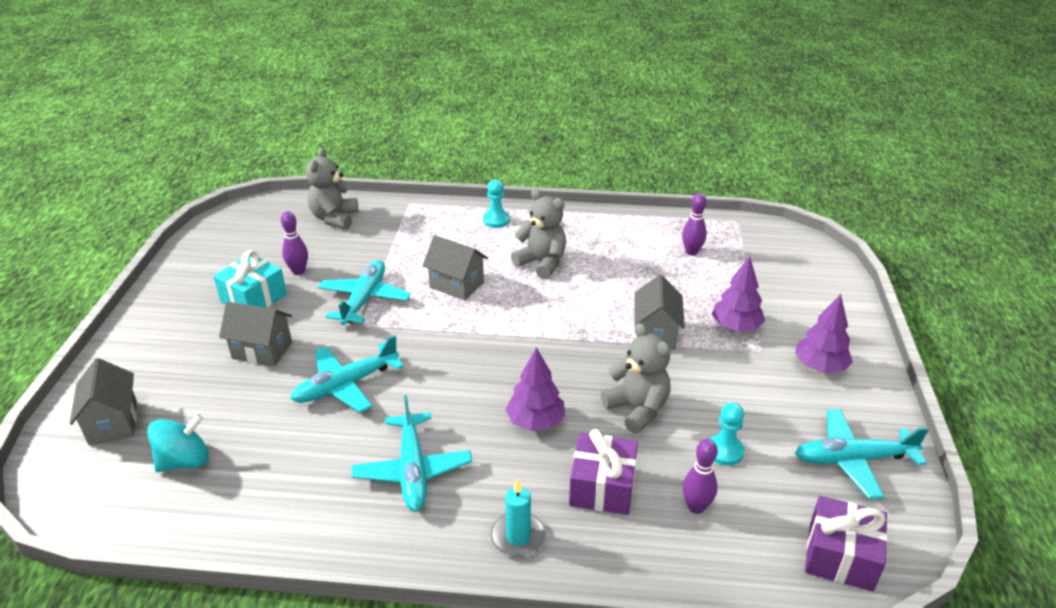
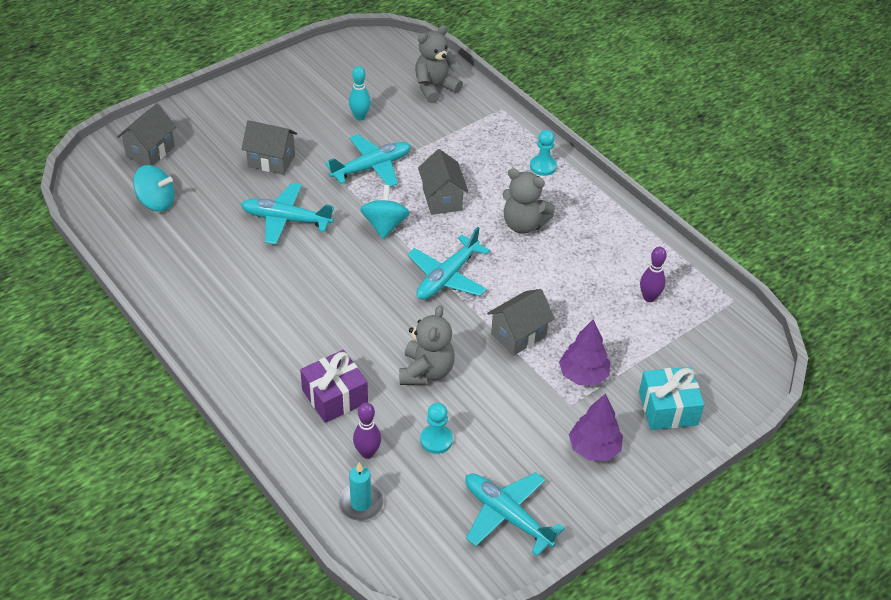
camera: 45 degrees right, 10 degrees up
turquoise gift [213,250,287,308] -> turquoise gift moved to [639,367,704,430]
grey house [219,302,292,367] -> grey house turned 45 degrees counterclockwise [242,120,297,175]
purple bowling pin [281,211,308,275] -> turquoise bowling pin [349,66,371,120]
turquoise plane [352,395,472,512] -> turquoise plane moved to [408,227,490,300]
turquoise candle [491,479,546,557] -> turquoise candle moved to [338,462,384,521]
purple tree [505,347,565,431] -> none
grey teddy bear [511,189,566,279] -> grey teddy bear turned 120 degrees clockwise [502,168,555,234]
purple gift [805,496,888,591] -> none
none -> turquoise spinning top [360,185,410,239]

